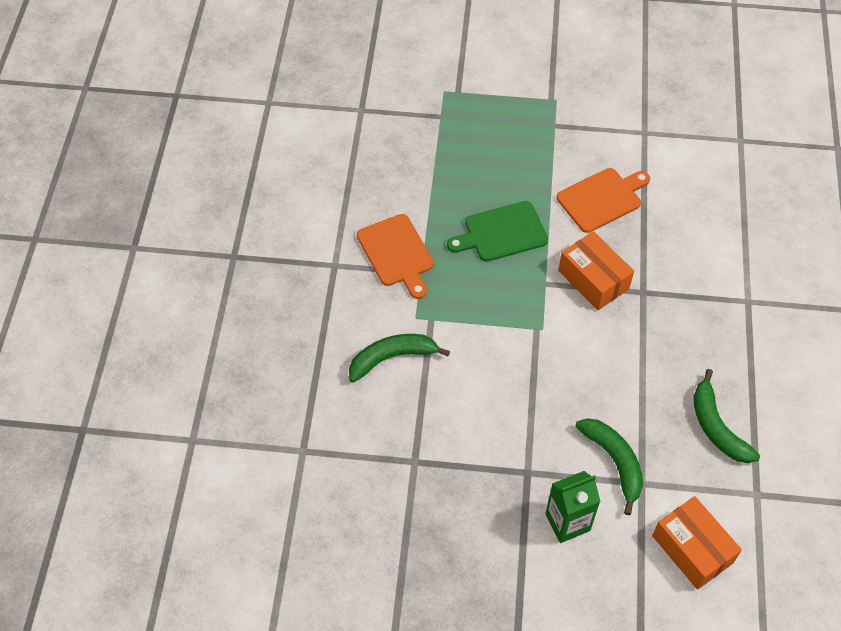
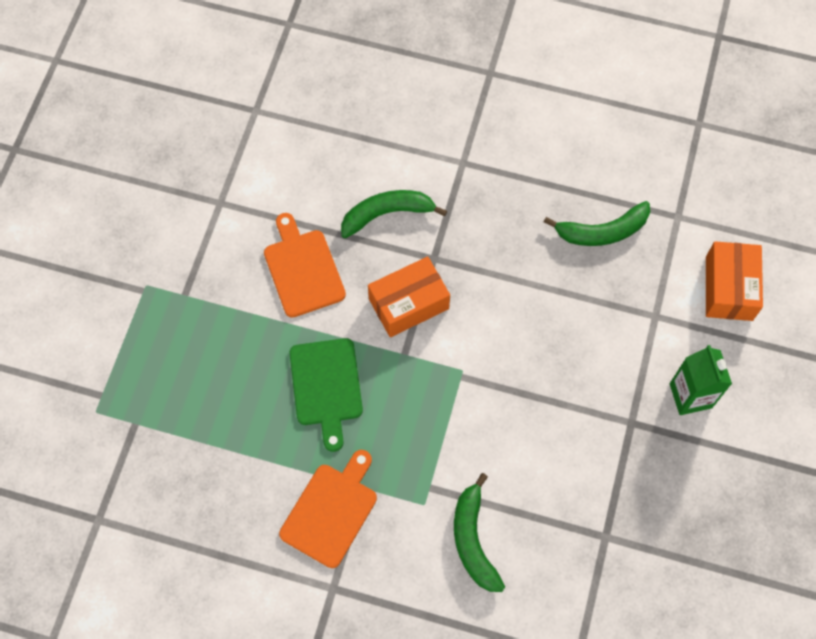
camera: 80 degrees left, 10 degrees up
orange cutting board [357,214,434,299] -> orange cutting board turned 45 degrees counterclockwise [279,450,377,568]
green banana [575,418,643,515] -> green banana moved to [341,190,447,238]
orange box [652,496,742,590] -> orange box turned 60 degrees counterclockwise [706,241,763,321]

